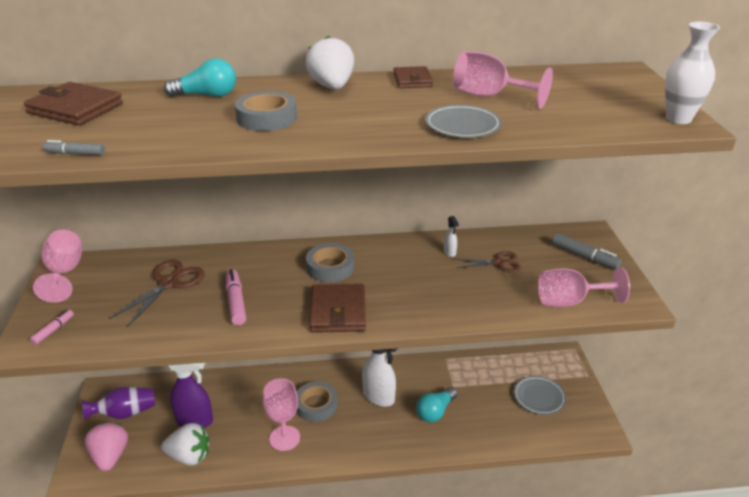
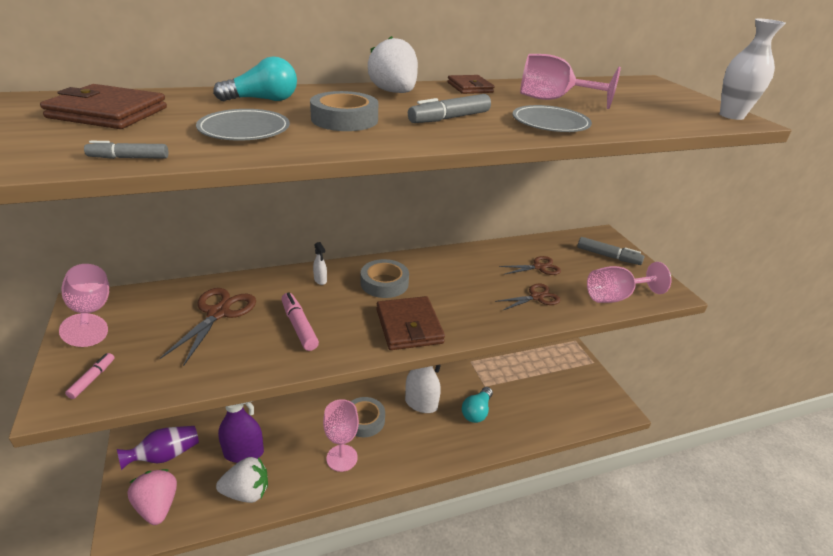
camera: 15 degrees left, 0 degrees up
white spray bottle [444,216,459,257] -> white spray bottle moved to [313,242,327,285]
grey plate [514,376,566,415] -> grey plate moved to [196,109,290,141]
none -> grey marker [408,94,491,123]
none -> brown scissors [495,284,560,310]

